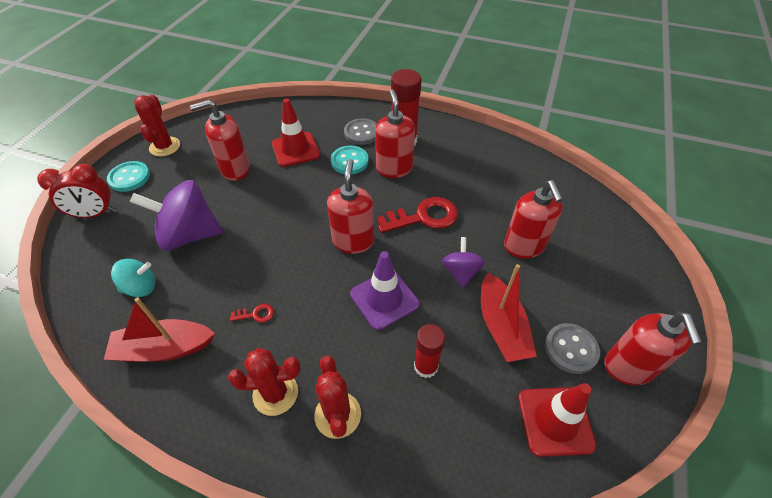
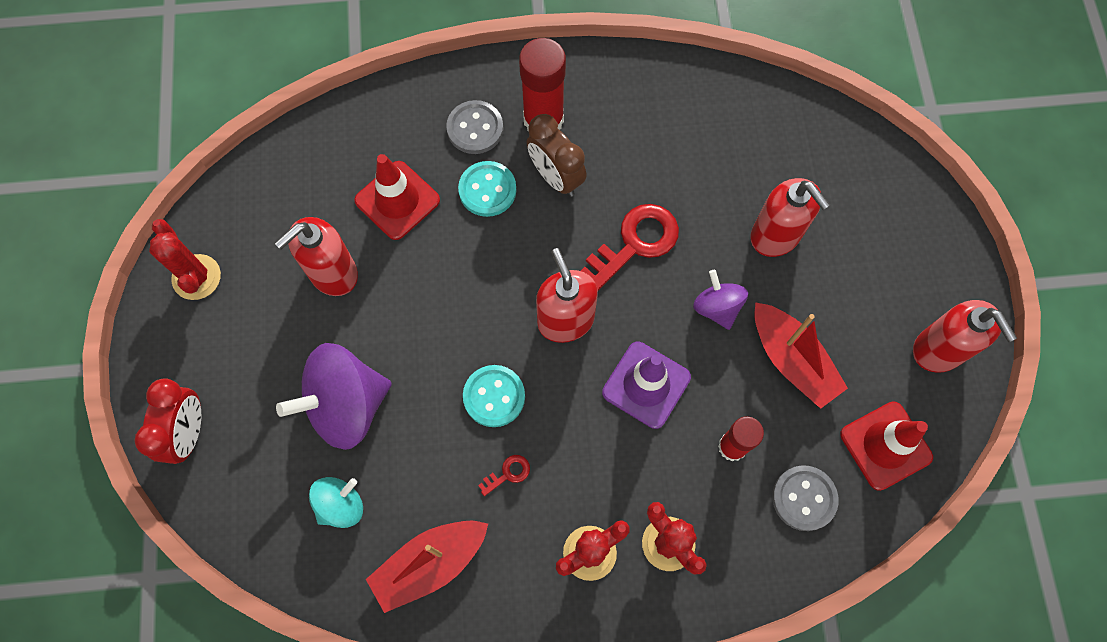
camera: 25 degrees left, 20 degrees up
red clock [37,164,115,218] -> red clock turned 45 degrees counterclockwise [134,379,201,464]
turquoise button [107,161,150,192] -> turquoise button moved to [463,365,525,427]
red soap dispenser [375,89,415,178] -> brown clock [527,114,587,197]
grey button [545,323,600,374] -> grey button moved to [772,465,839,531]

